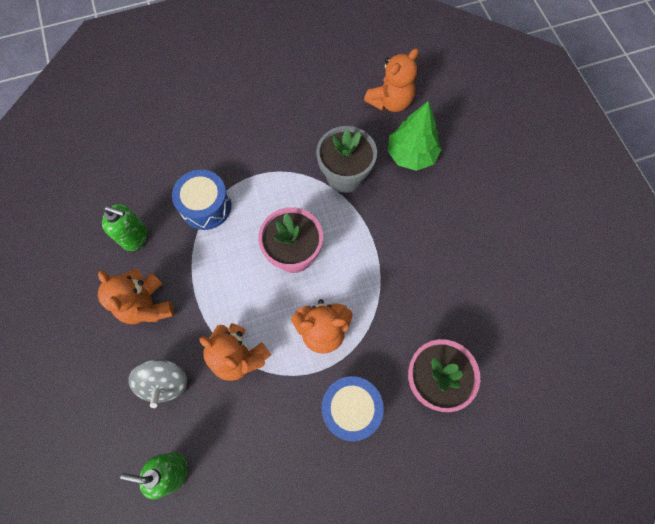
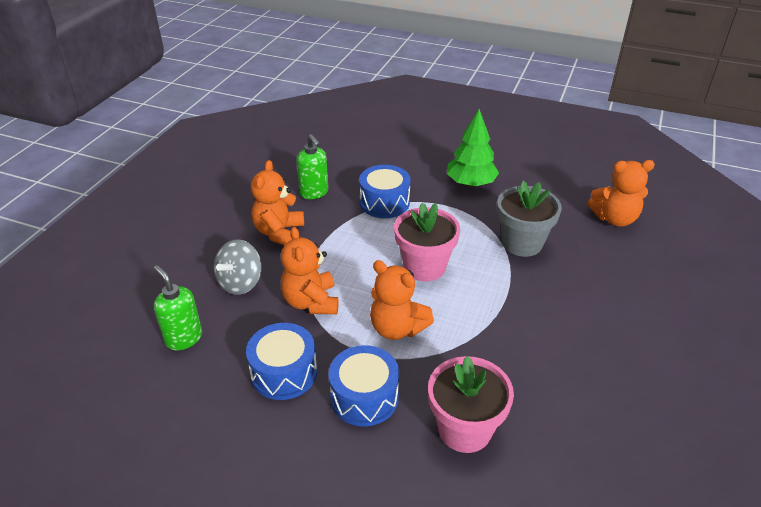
camera: 40 degrees right, 30 degrees down
green tree [388,101,441,171] -> green tree moved to [447,109,499,187]
none -> blue drum [246,323,317,400]

